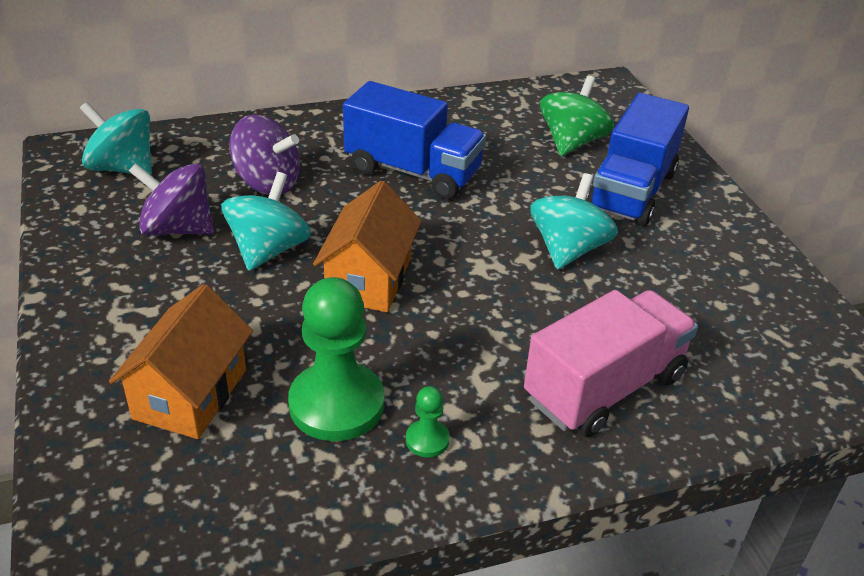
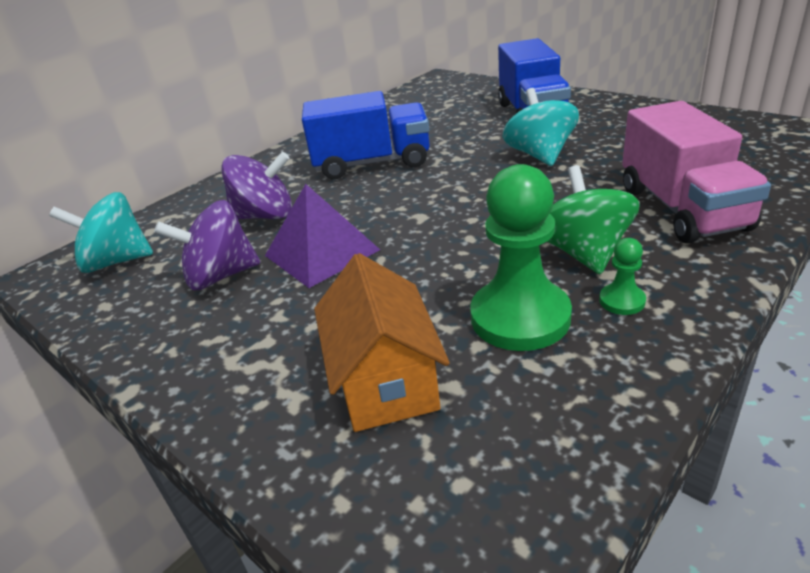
camera: 25 degrees left, 5 degrees down
turquoise spinning top [221,172,311,271] -> purple pyramid [265,184,380,288]
orange house [313,181,422,312] -> none
pink truck [524,290,698,437] -> pink truck turned 150 degrees clockwise [622,101,771,243]
green spinning top [540,76,614,156] -> green spinning top moved to [547,165,640,274]

